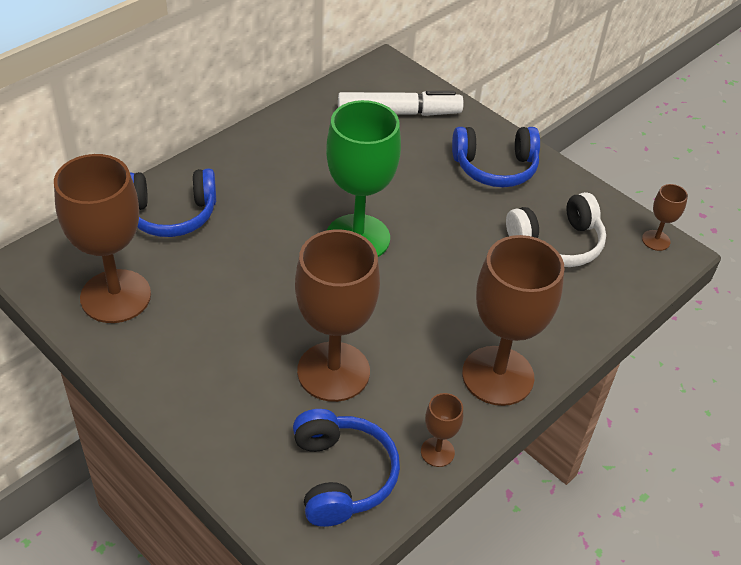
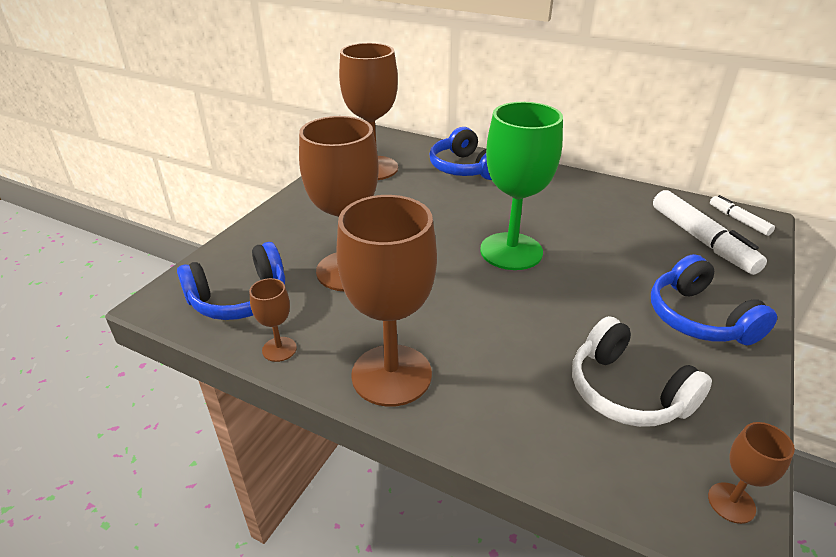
camera: 75 degrees right, 10 degrees down
none -> white marker [710,195,775,236]

